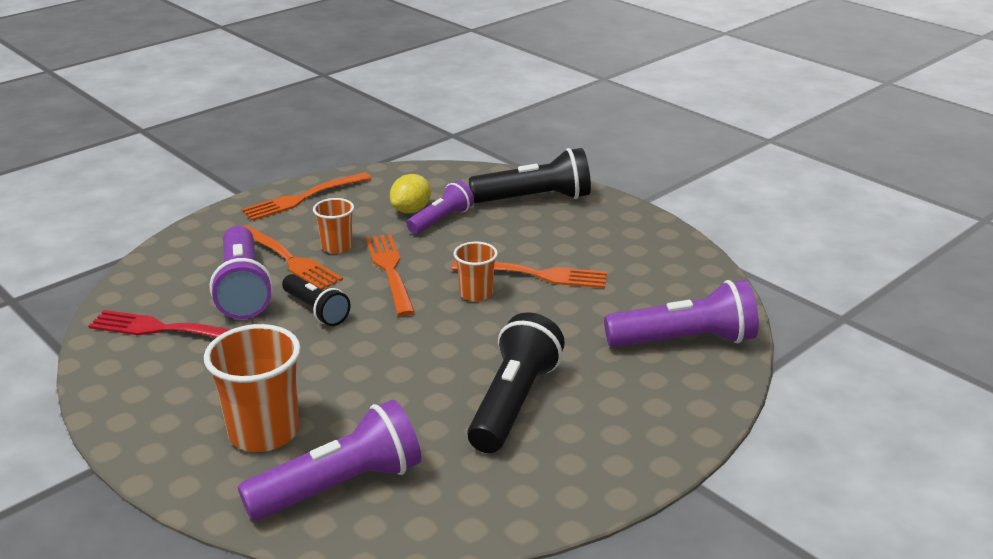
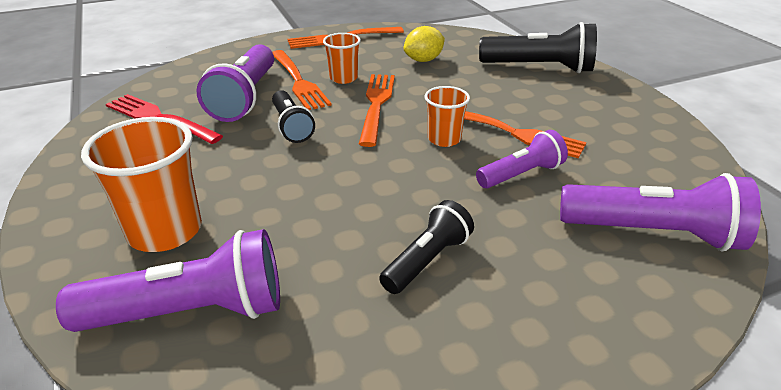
camera: 20 degrees right, 5 degrees up
purple flashlight [407,181,474,234] -> purple flashlight moved to [476,130,568,188]
black flashlight [467,312,565,453] -> black flashlight [379,200,474,294], size x0.62

